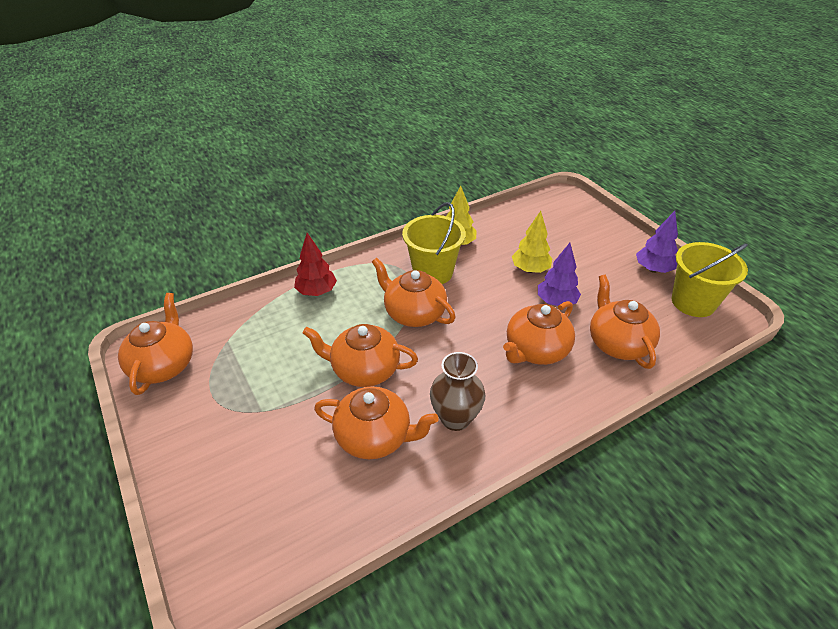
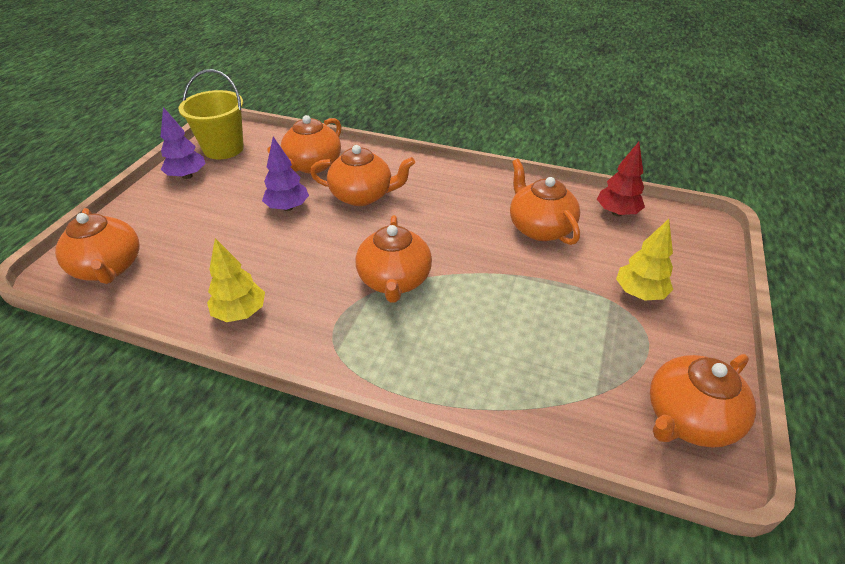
camera: 130 degrees left, 0 degrees up
red tree [294,233,337,296] -> red tree moved to [597,142,645,216]
orange teapot [303,324,418,387] -> orange teapot moved to [55,208,140,284]
yellow bucket [402,202,466,284] -> none
brown vase [430,352,485,431] -> none
yellow tree [512,211,552,273] -> yellow tree moved to [616,219,673,300]

